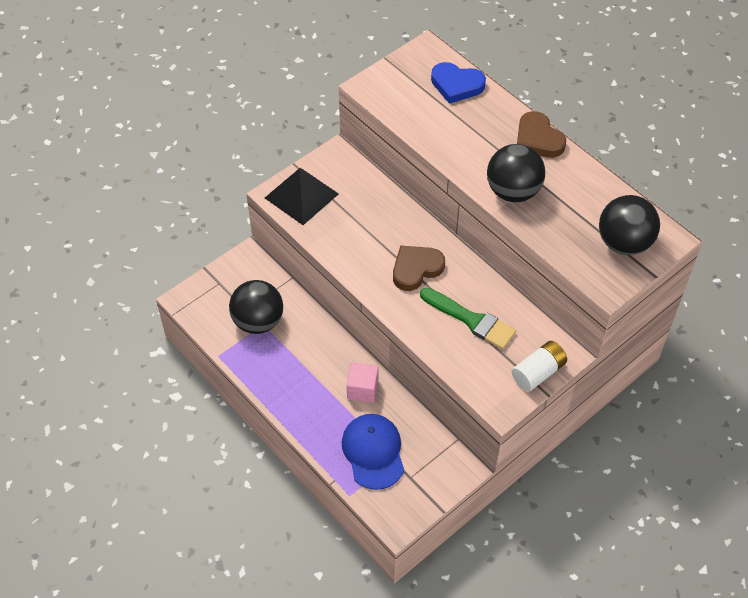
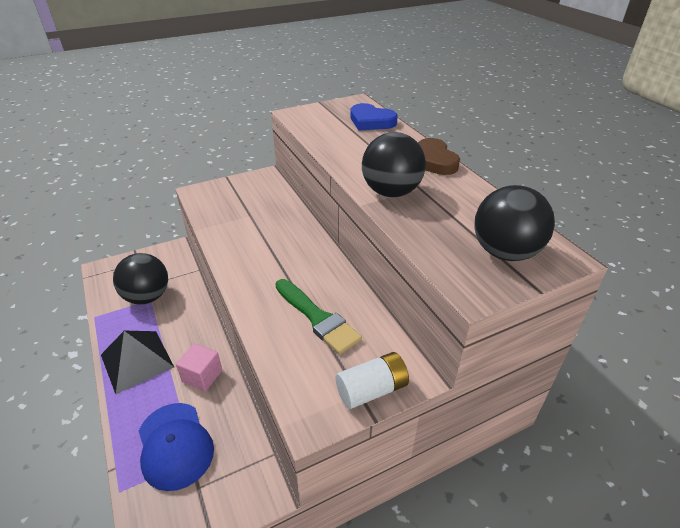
camera: 15 degrees right, 15 degrees down
black pyramid [265,168,338,225] -> black pyramid moved to [101,331,174,394]
blue cap [342,414,404,490] -> blue cap turned 150 degrees clockwise [139,403,214,491]
brown heart [393,246,445,291] -> none

